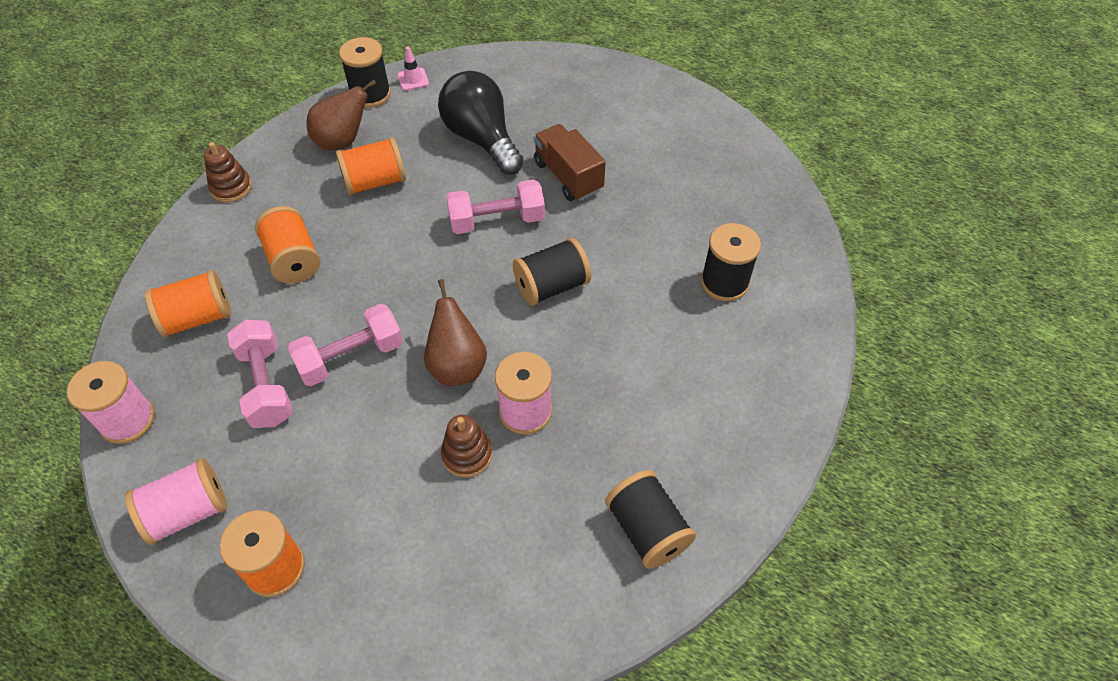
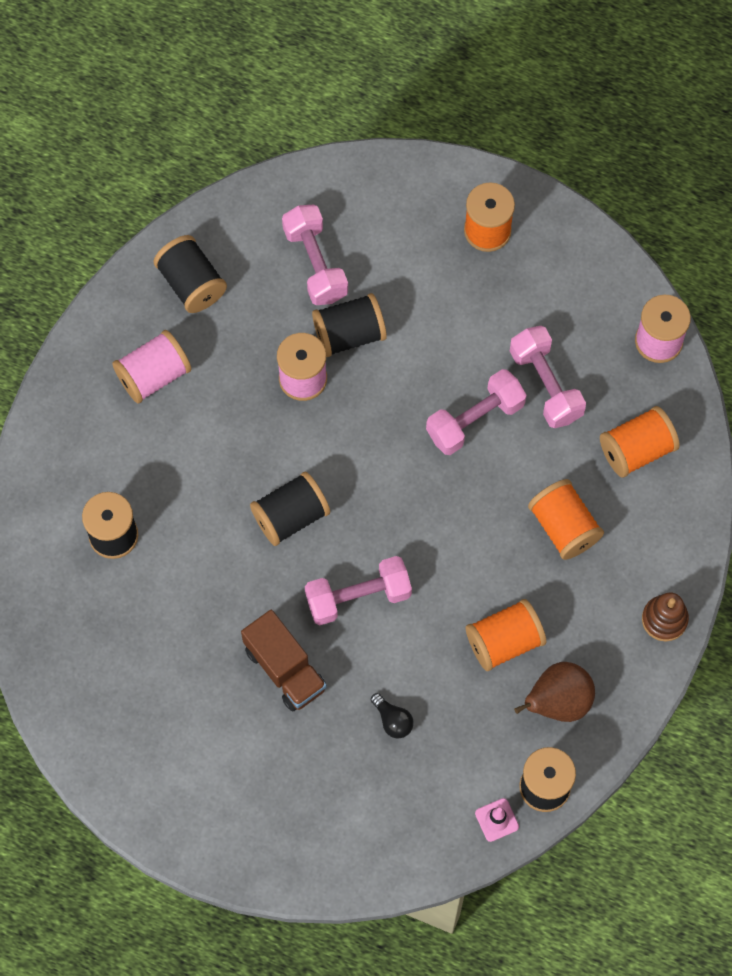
camera: 175 degrees right, 15 degrees up
pink spool [125,458,227,545] -> pink spool moved to [112,330,192,404]
brown pear [424,279,487,386] -> none
black light bulb [438,71,524,174] -> black light bulb [371,693,414,739], size x0.40
brown stacking toy [441,415,492,477] -> black spool [312,293,387,357]
none -> pink dumbbell [282,204,348,305]

